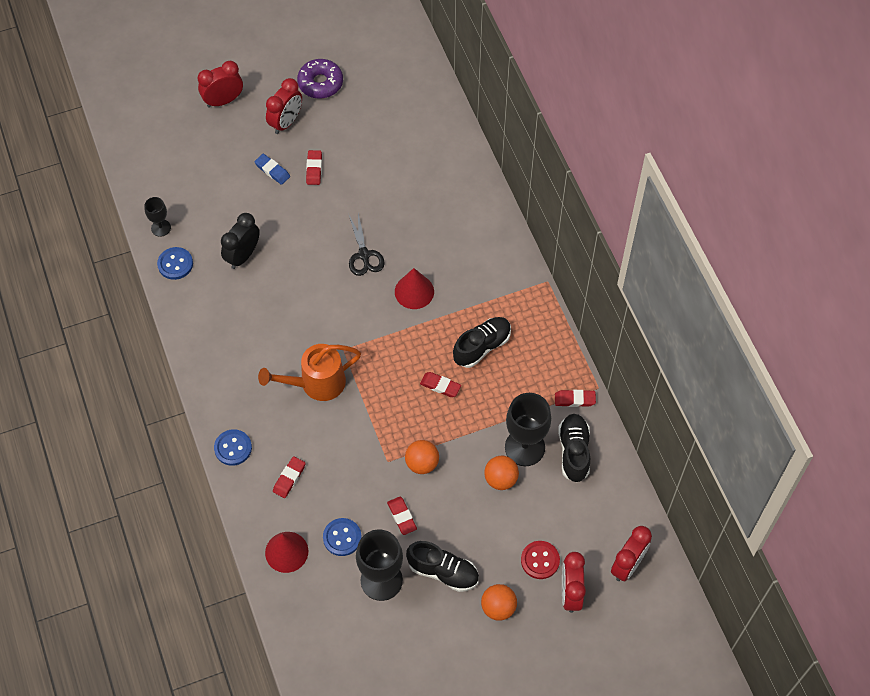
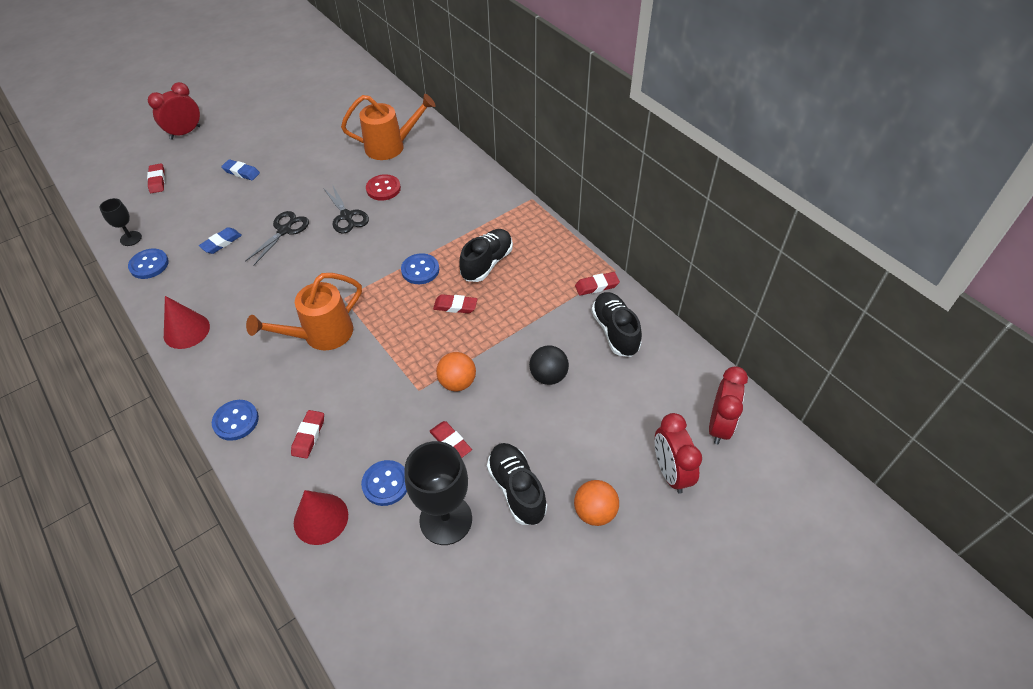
camera: 15 degrees left, 10 degrees down
black clock [221,213,260,269] -> blue eraser [199,227,242,254]
red clock [266,78,302,134] -> none
purple donut [297,59,343,99] -> none
red eraser [306,150,322,185] -> red eraser moved to [147,163,165,193]
red cone [395,268,434,309] -> red cone moved to [164,296,210,349]
black shoe [406,541,479,592] -> black shoe turned 120 degrees counterclockwise [487,443,547,525]
orange ball [484,456,519,490] -> black ball [529,345,569,385]
black goblet [505,393,551,466] -> none
red button [521,541,560,579] -> red button moved to [366,174,401,201]
none -> black scissors [245,211,309,266]
none -> orange watering can [341,94,436,160]
none -> blue button [401,253,439,284]

